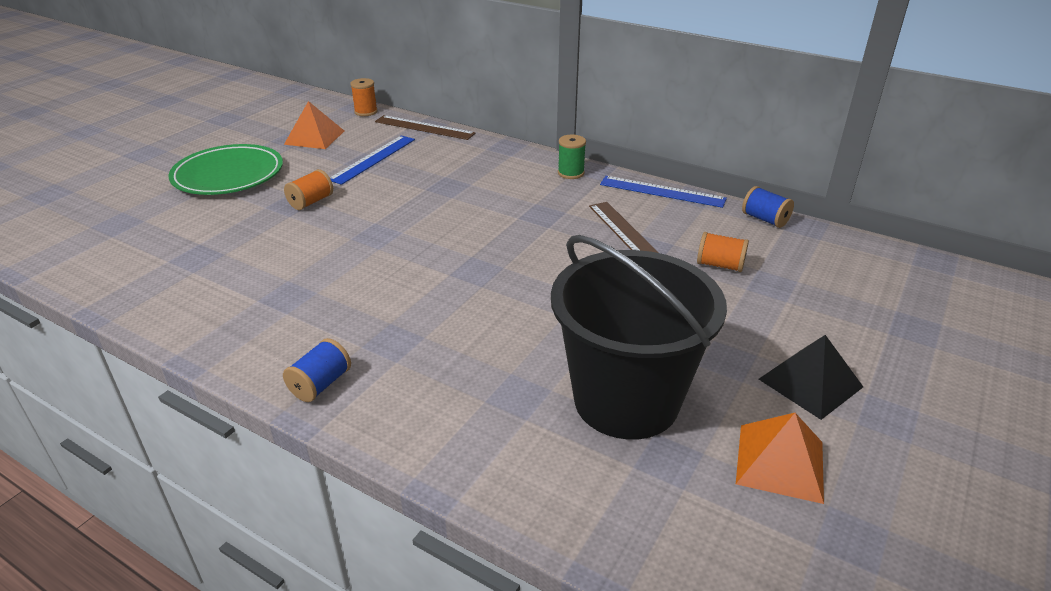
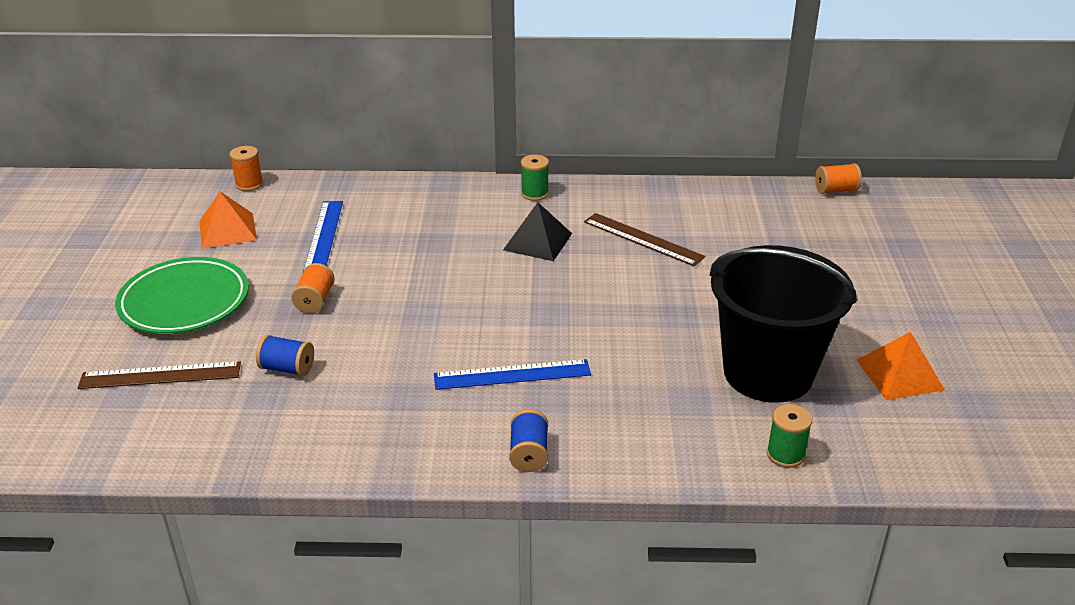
camera: 30 degrees left, 0 degrees up
brown ruler [375,115,476,140] -> brown ruler moved to [78,361,241,389]
blue ruler [600,176,727,208] -> blue ruler moved to [434,359,591,390]
orange spool [697,232,749,272] -> orange spool moved to [815,163,862,194]
blue spool [742,186,794,228] -> blue spool moved to [256,335,314,377]
black pyramid [759,335,863,420] -> black pyramid moved to [503,202,572,261]
none -> green spool [767,404,812,468]

